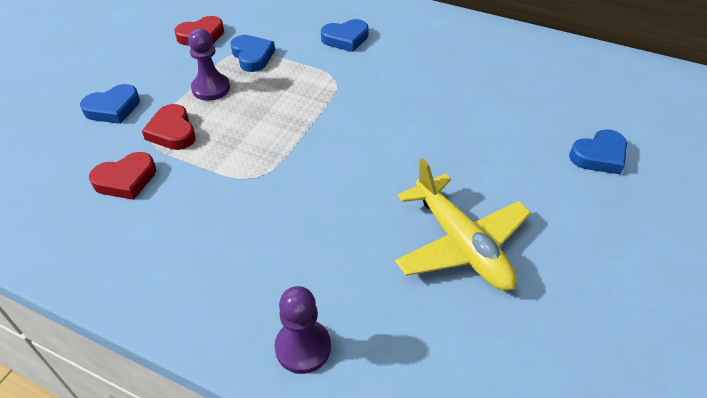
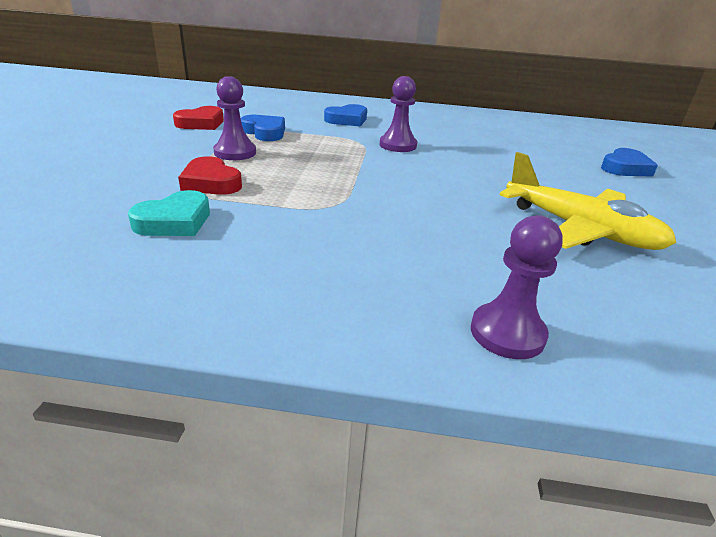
camera: 20 degrees left, 15 degrees down
blue heart [80,84,140,124] -> none
red heart [89,152,156,200] -> turquoise heart [128,190,210,236]
none -> purple pawn [380,76,417,152]

